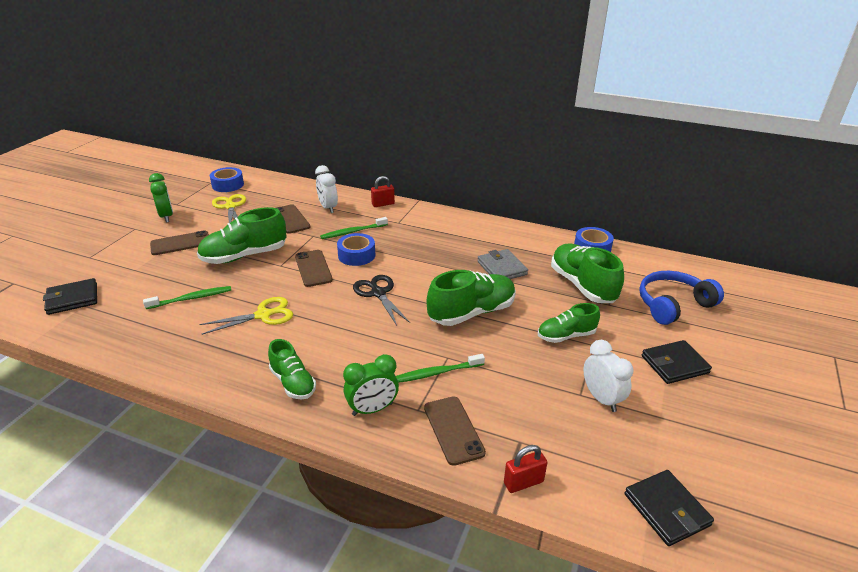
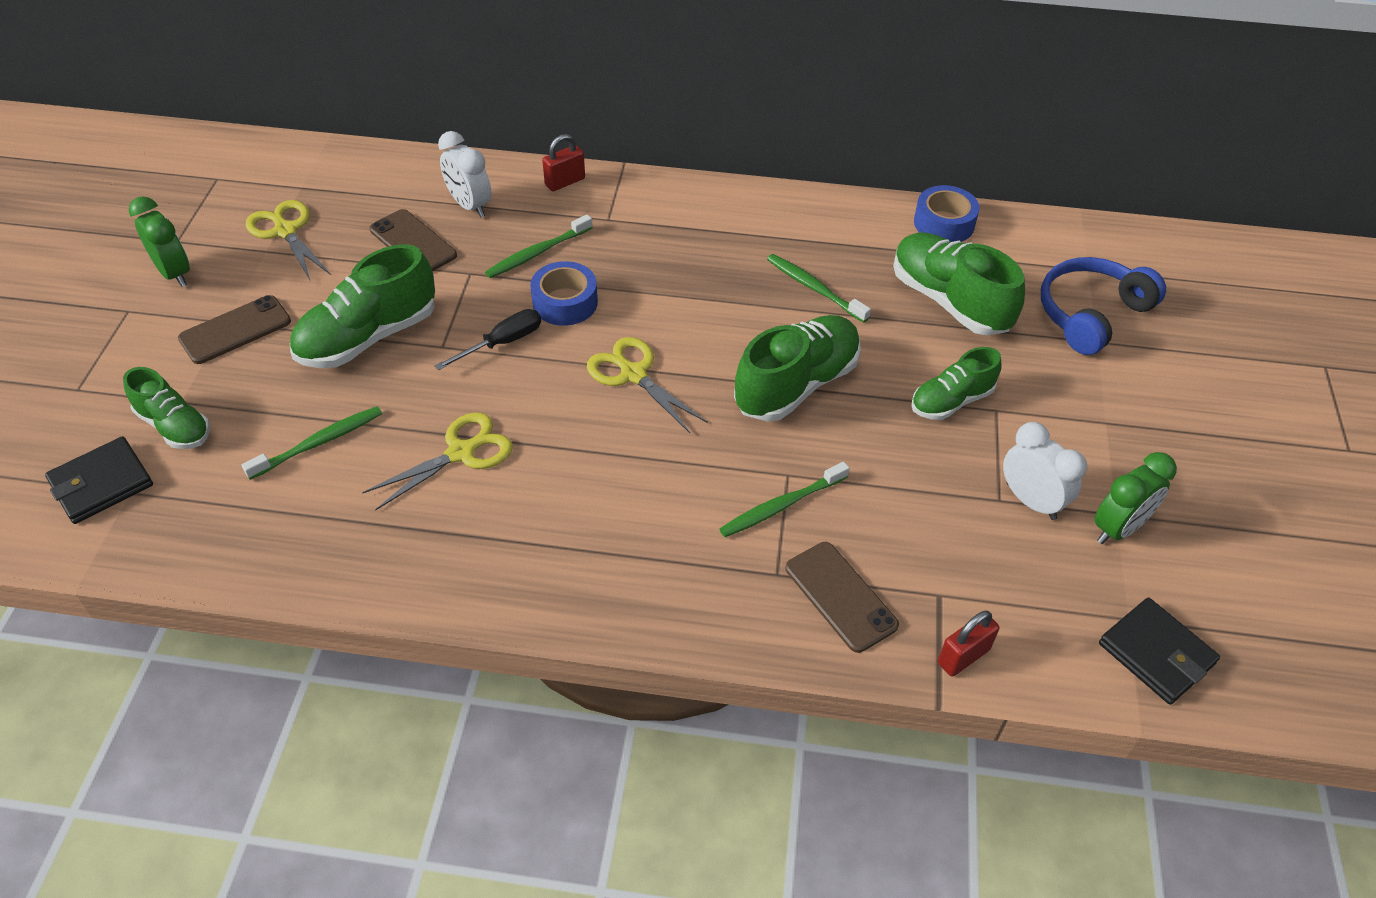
camera: 15 degrees left, 15 degrees up
blue tape [210,167,244,192] -> none
green shoe [268,339,316,400] -> green shoe moved to [123,367,210,449]
brown phone [295,250,333,287] -> black screwdriver [435,309,541,370]
green clock [343,354,399,416] -> green clock moved to [1094,452,1177,544]
black scissors [353,275,410,326] -> yellow scissors [587,337,708,433]
grey wallet [477,249,528,279] -> green toothbrush [767,254,871,323]
black wallet [642,340,712,384] -> none

